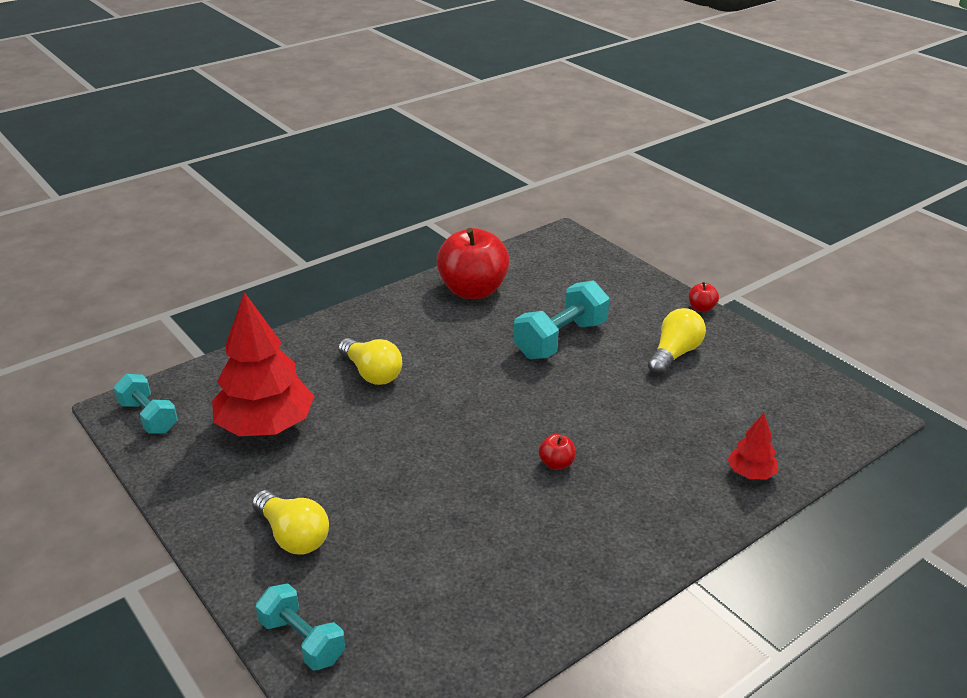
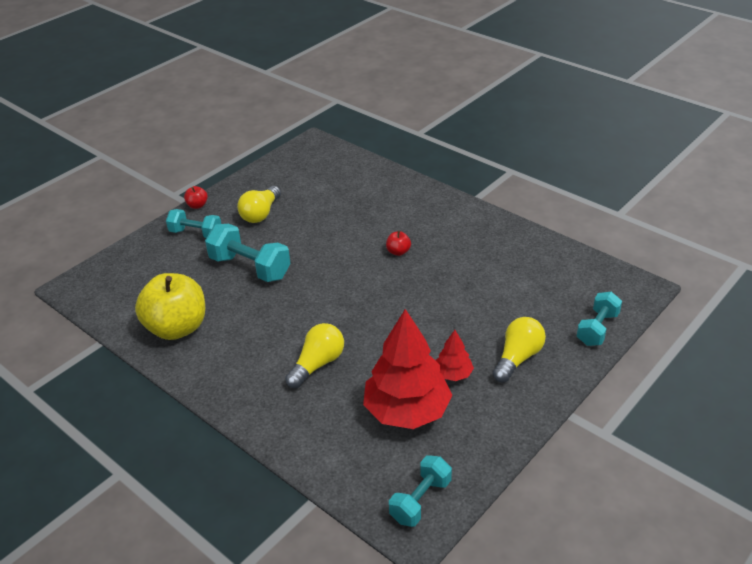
camera: 100 degrees left, 5 degrees up
red apple [437,228,510,299] -> yellow apple [135,273,205,340]
yellow light bulb [648,308,706,375] -> yellow light bulb turned 90 degrees counterclockwise [237,186,281,223]
red tree [728,413,778,479] -> red tree moved to [435,330,474,381]
none -> turquoise dumbbell [166,209,221,238]

